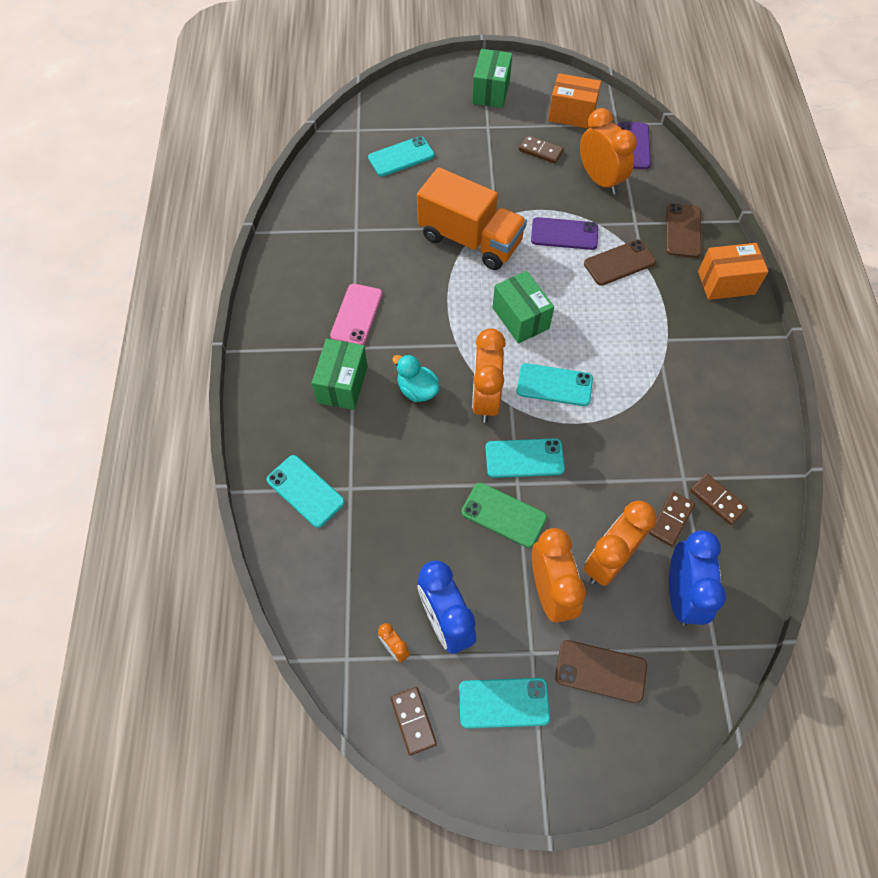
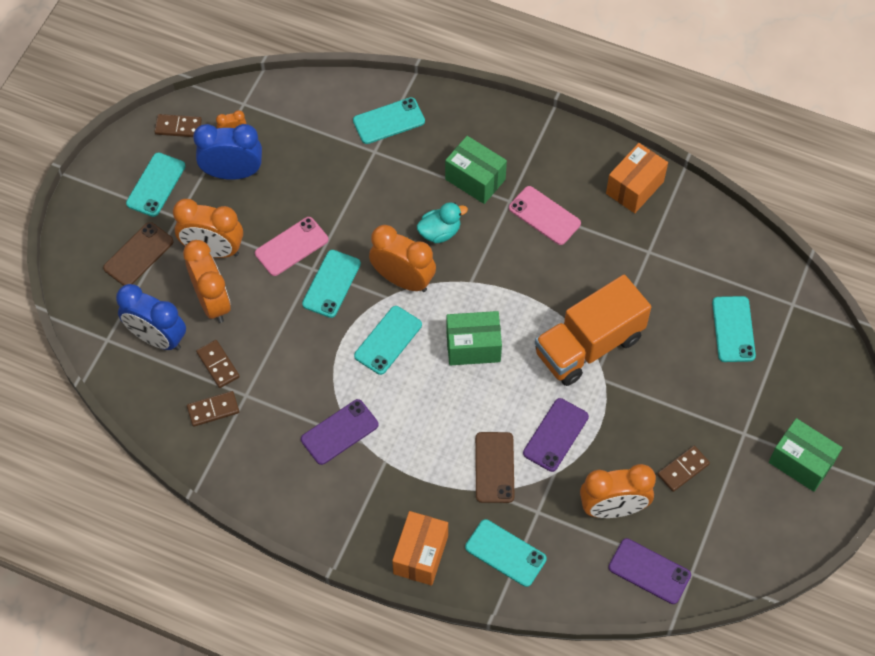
camera: 115 degrees right, 0 degrees up
green phone [461,482,547,548] -> pink phone [255,217,329,276]
orange box [548,73,601,129] -> orange box moved to [606,143,668,213]
brown phone [666,203,701,258] -> turquoise phone [465,519,547,587]
none -> purple phone [301,399,379,465]

